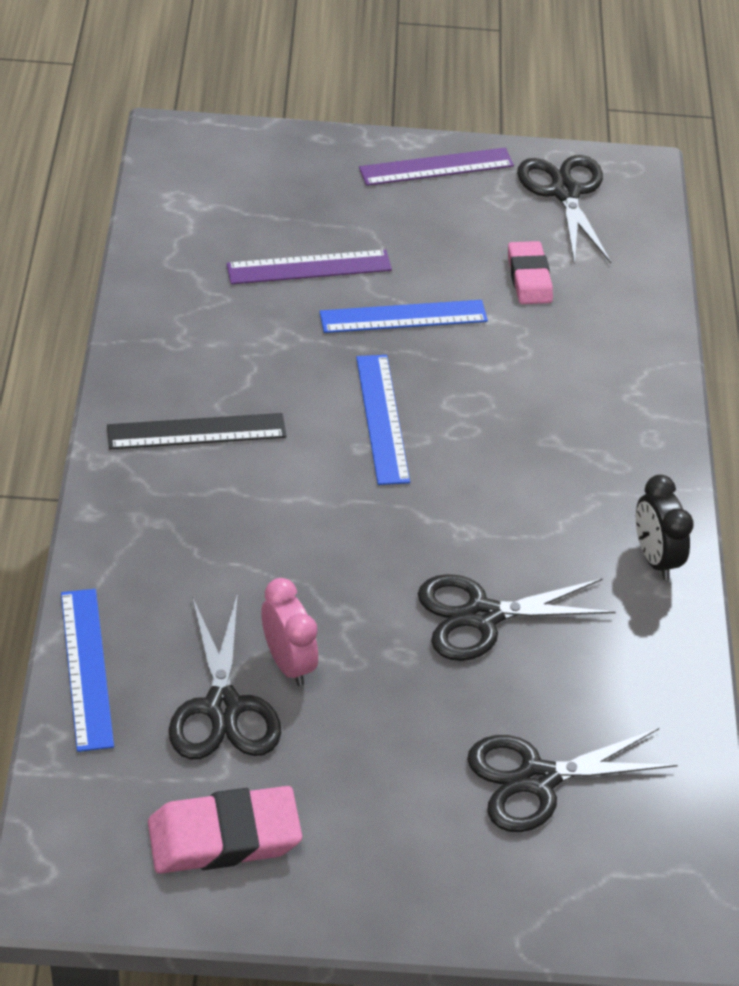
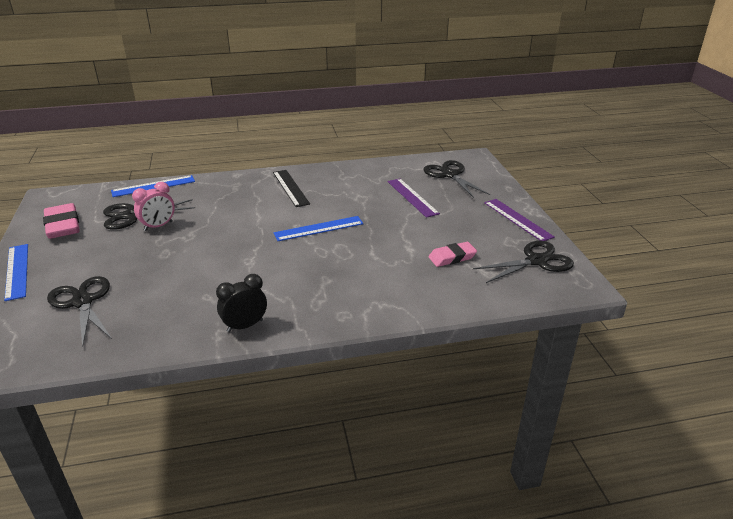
camera: 80 degrees right, 15 degrees down
blue ruler [320,300,488,333] -> blue ruler moved to [4,244,28,301]
black scissors [418,574,616,661] -> black scissors moved to [423,160,490,198]

